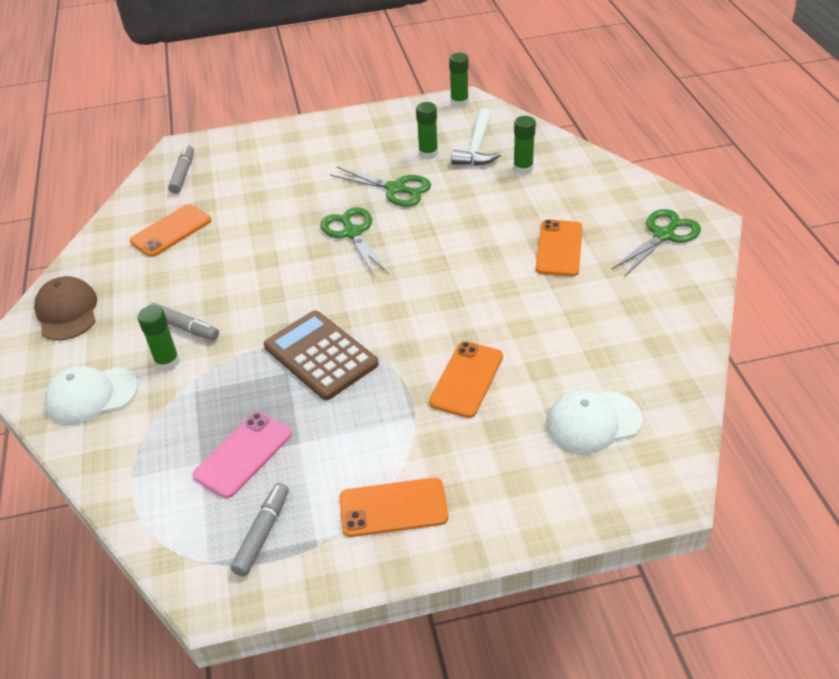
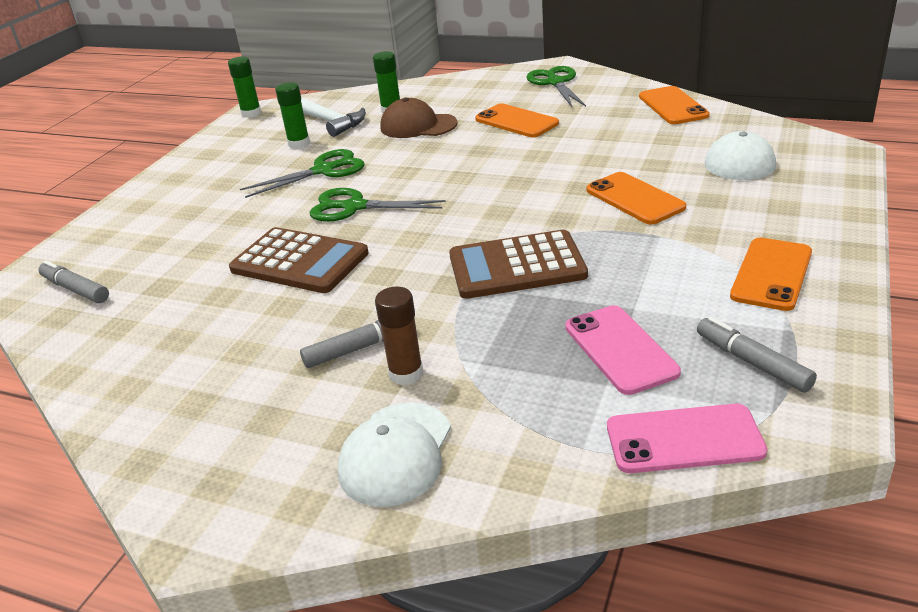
camera: 55 degrees left, 10 degrees down
brown cap [34,276,97,340] -> brown cap moved to [380,98,458,138]
orange phone [130,204,211,257] -> orange phone moved to [639,86,710,124]
green glue stick [137,305,179,371] -> brown glue stick [375,287,423,385]
none -> brown calculator [229,227,369,293]
none -> pink phone [607,403,767,473]

